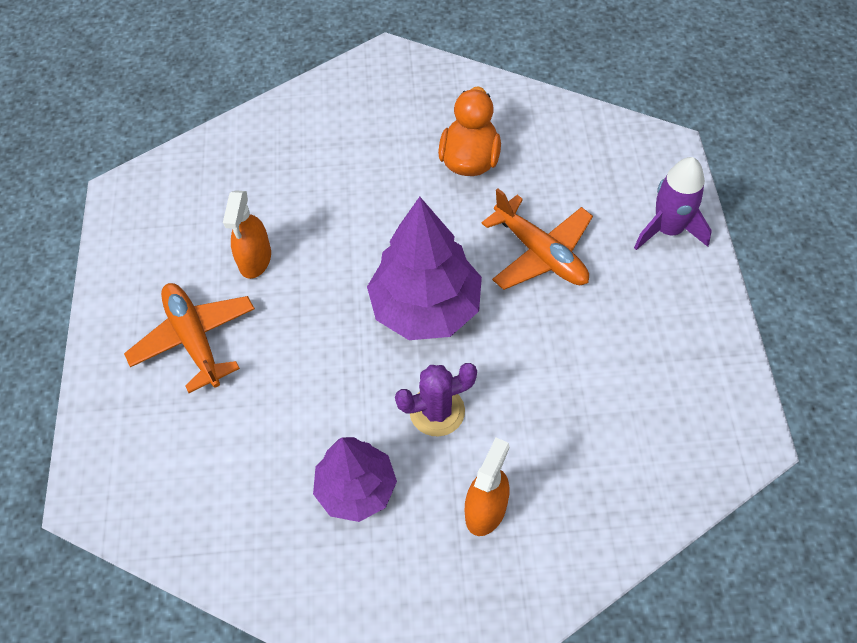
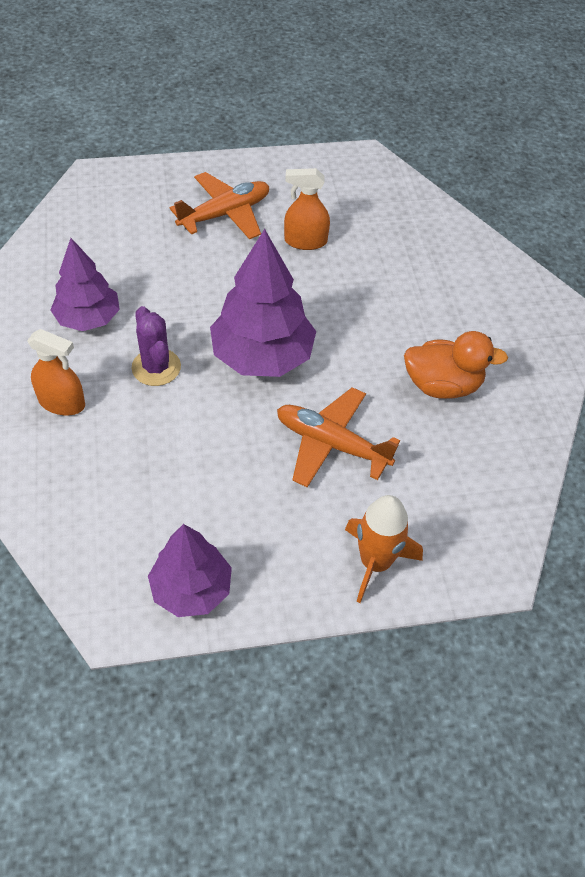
camera: 80 degrees right, 5 degrees down
orange plane [482,188,593,290] -> orange plane turned 75 degrees clockwise [277,387,400,487]
purple rocket [634,157,712,250] -> orange rocket [345,495,423,603]
none -> purple tree [148,524,232,617]

